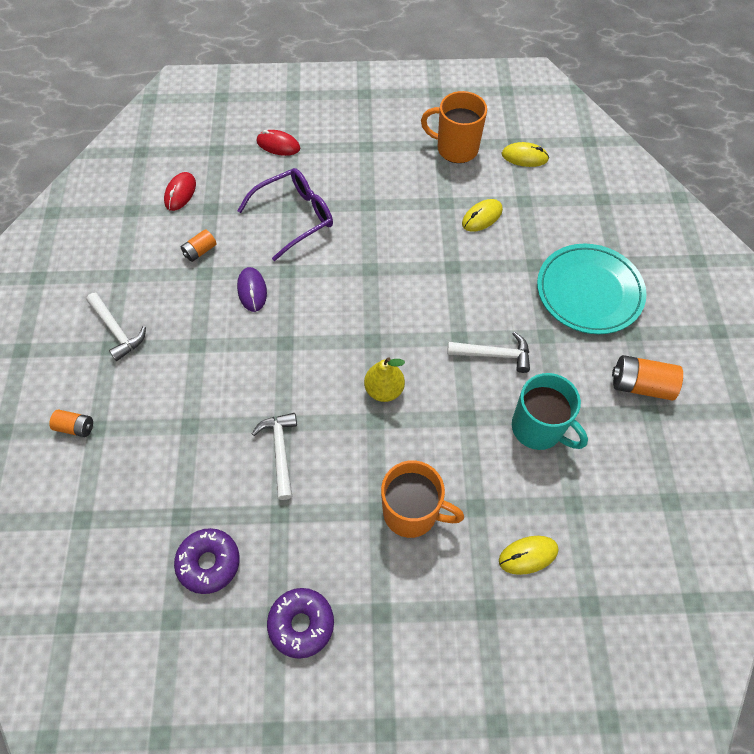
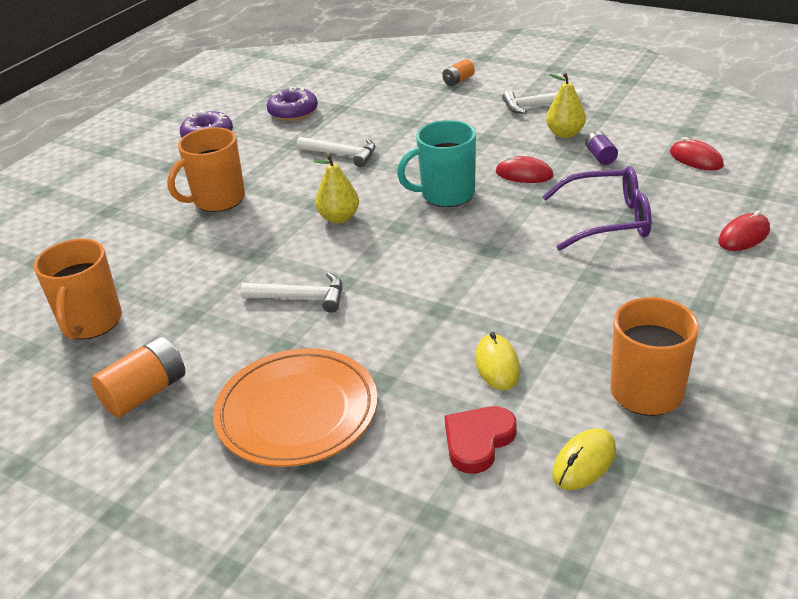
camera: 125 degrees right, 25 degrees down
orange battery [181,229,217,262] -> purple battery [585,131,618,165]
purple glasses [237,168,333,261] -> purple glasses turned 90 degrees counterclockwise [542,166,651,251]
purple mouse [237,267,267,312] -> red mouse [496,156,554,183]
white hammer [447,332,530,373] -> white hammer turned 120 degrees counterclockwise [241,272,342,313]
yellow mouse [499,536,559,575] -> none
turquoise mug [512,373,588,450] -> turquoise mug moved to [397,120,476,207]
turquoise plate [537,244,646,334] -> orange plate [213,348,377,467]
none -> orange mug [34,239,122,339]
none -> red heart [445,406,517,474]
none -> yellow pear [546,73,586,138]

